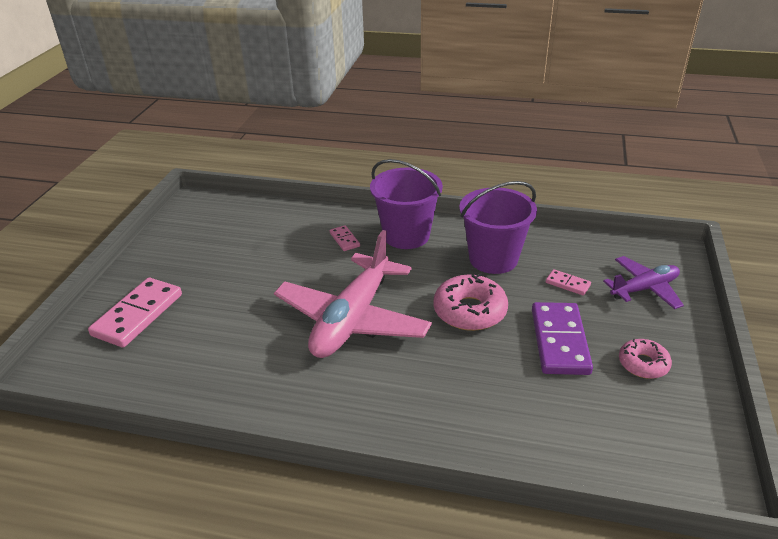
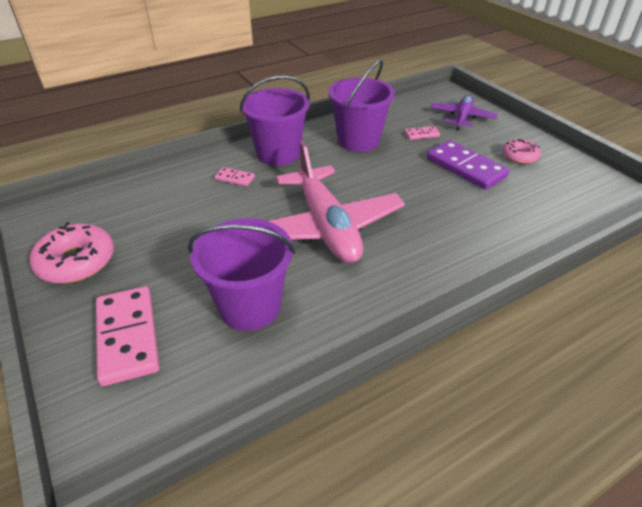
camera: 45 degrees left, 5 degrees up
pink donut [433,273,508,331] -> pink donut moved to [29,222,114,283]
none -> purple bucket [188,218,295,331]

